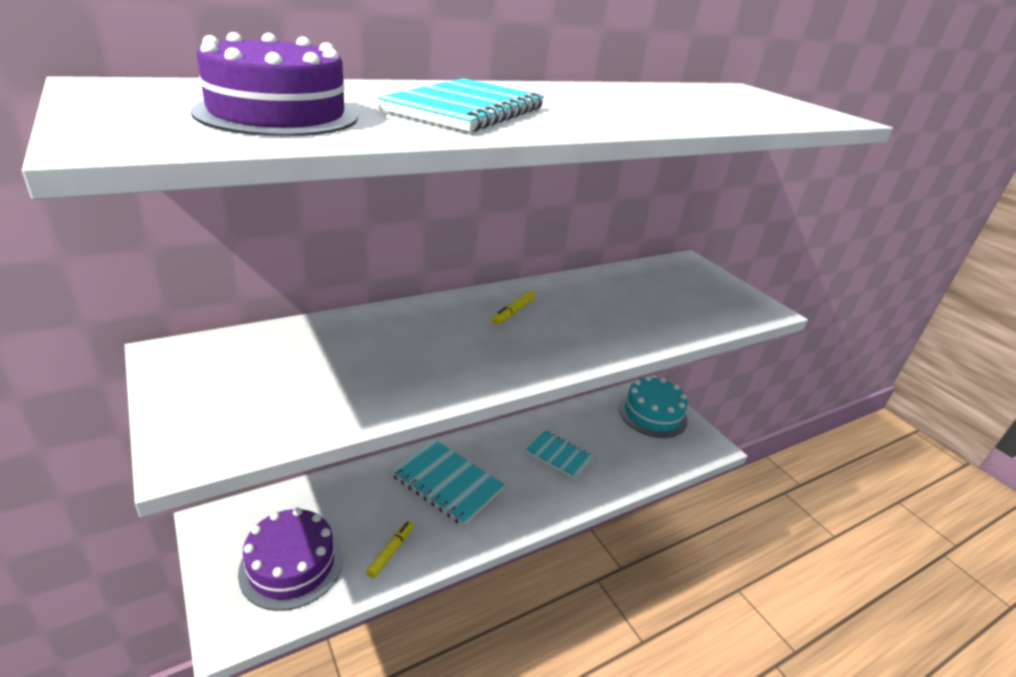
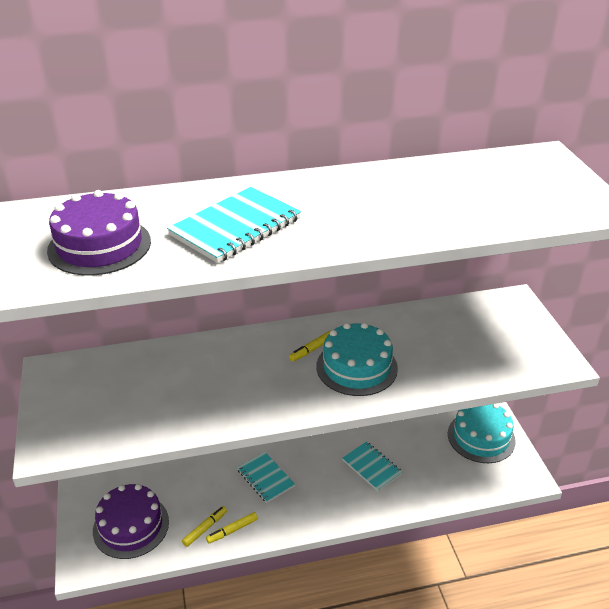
camera: 20 degrees right, 5 degrees up
turquoise notebook [391,439,505,526] -> turquoise notebook [237,452,295,503], size x0.65
none -> yellow marker [206,512,258,544]
none -> turquoise cake [316,322,398,396]

